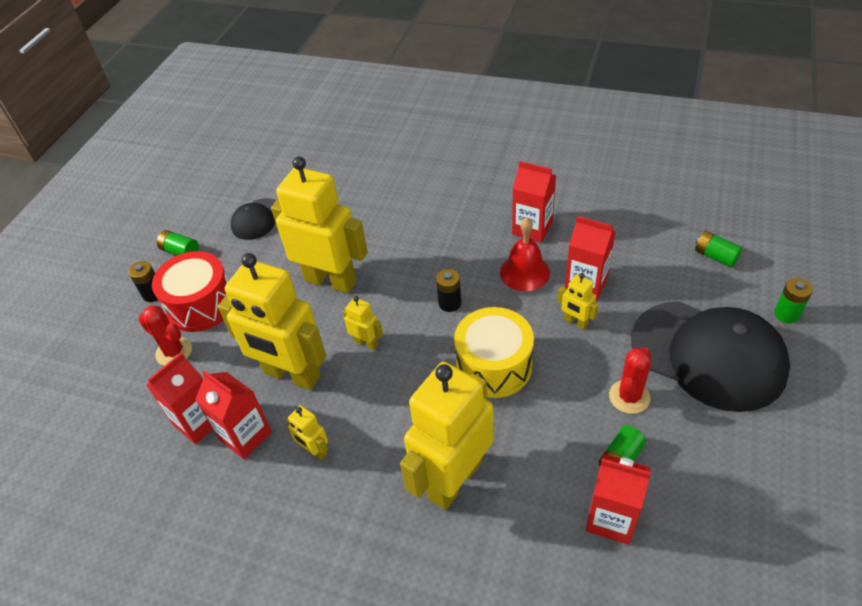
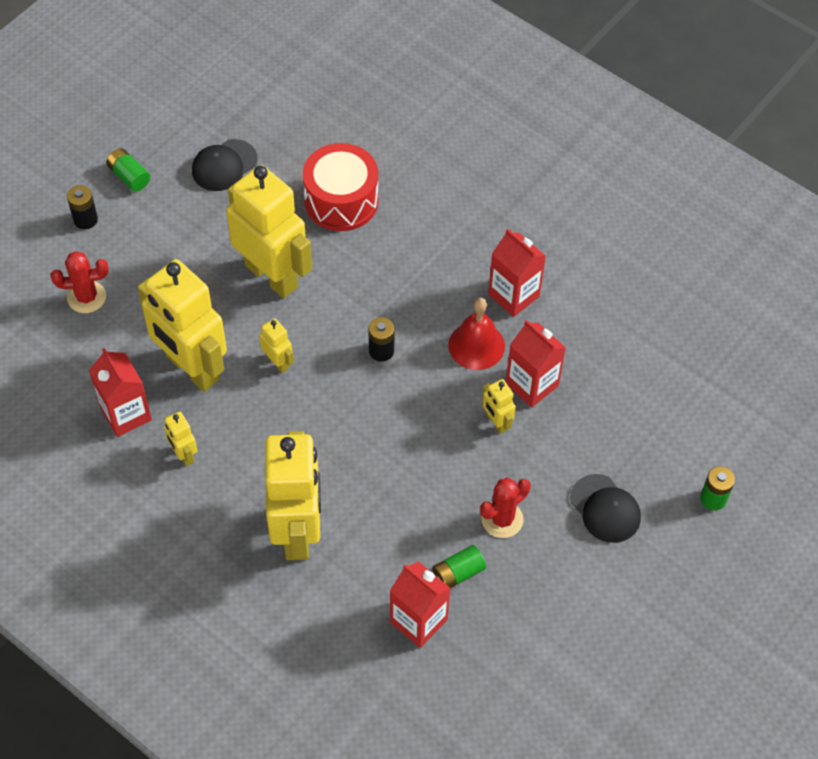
camera: 15 degrees right, 10 degrees up
red cactus [138,305,192,366] -> red cactus turned 60 degrees counterclockwise [51,251,109,313]
red carton [146,352,213,444] -> none
red drum [152,251,228,332] -> red drum moved to [303,143,378,231]
yellow robot [400,362,494,510] -> yellow robot turned 120 degrees clockwise [265,431,321,560]
yellow drum [454,307,534,398] -> none
black cap [631,301,790,412] -> black cap [570,474,641,543], size x0.48
green battery [695,231,743,267] -> none

